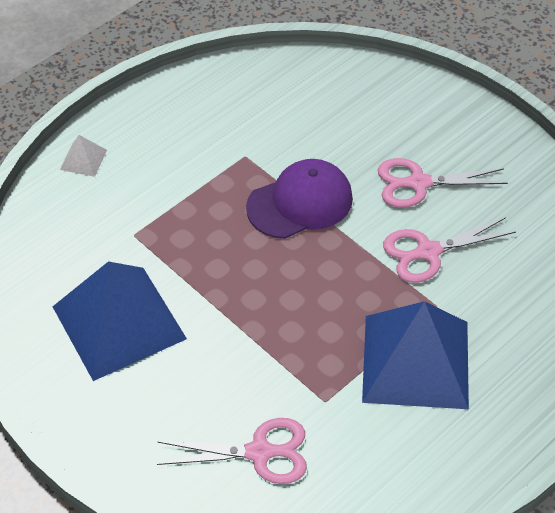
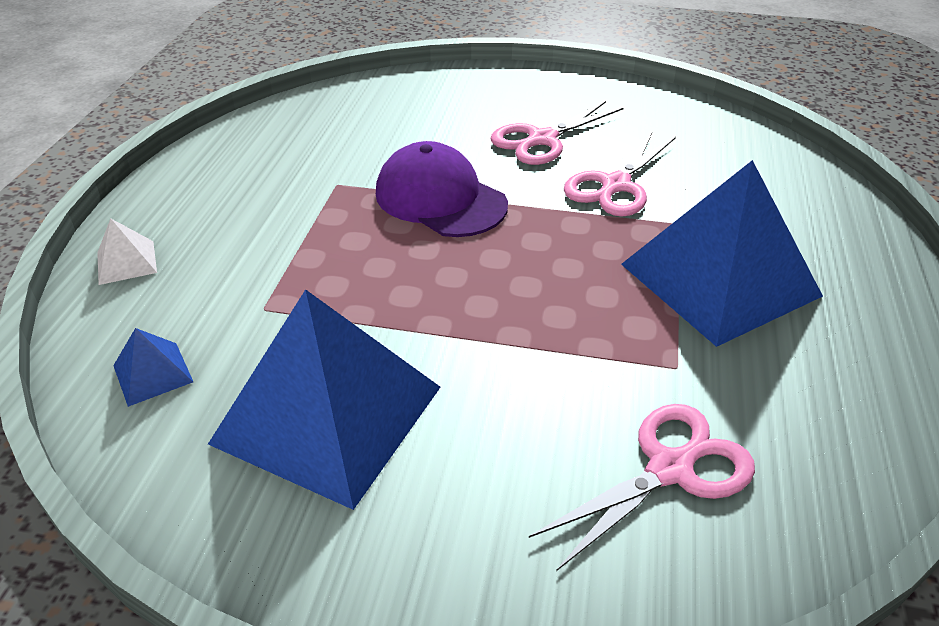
camera: 35 degrees left, 10 degrees down
purple cap [246,159,353,239] -> purple cap turned 75 degrees counterclockwise [376,141,508,237]
none -> blue pyramid [113,328,193,407]

